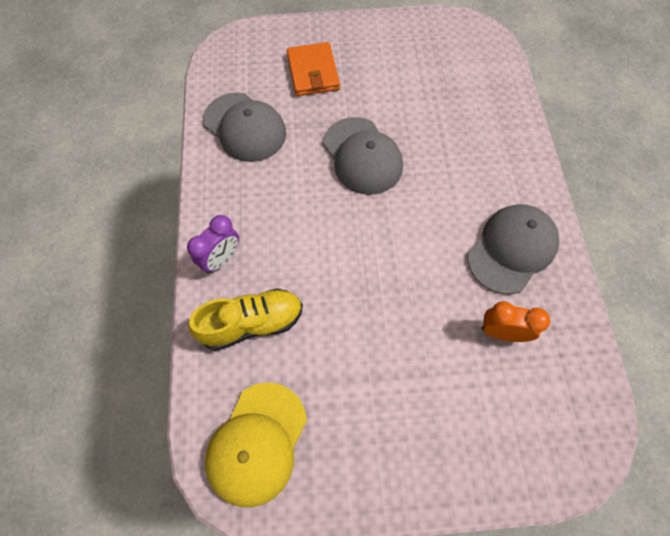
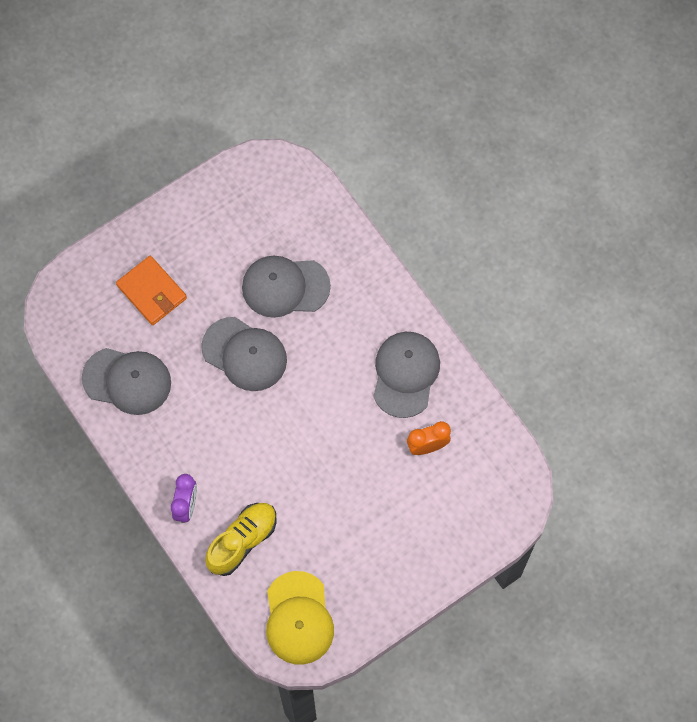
camera: 30 degrees left, 5 degrees up
none -> grey cap [242,256,331,318]

